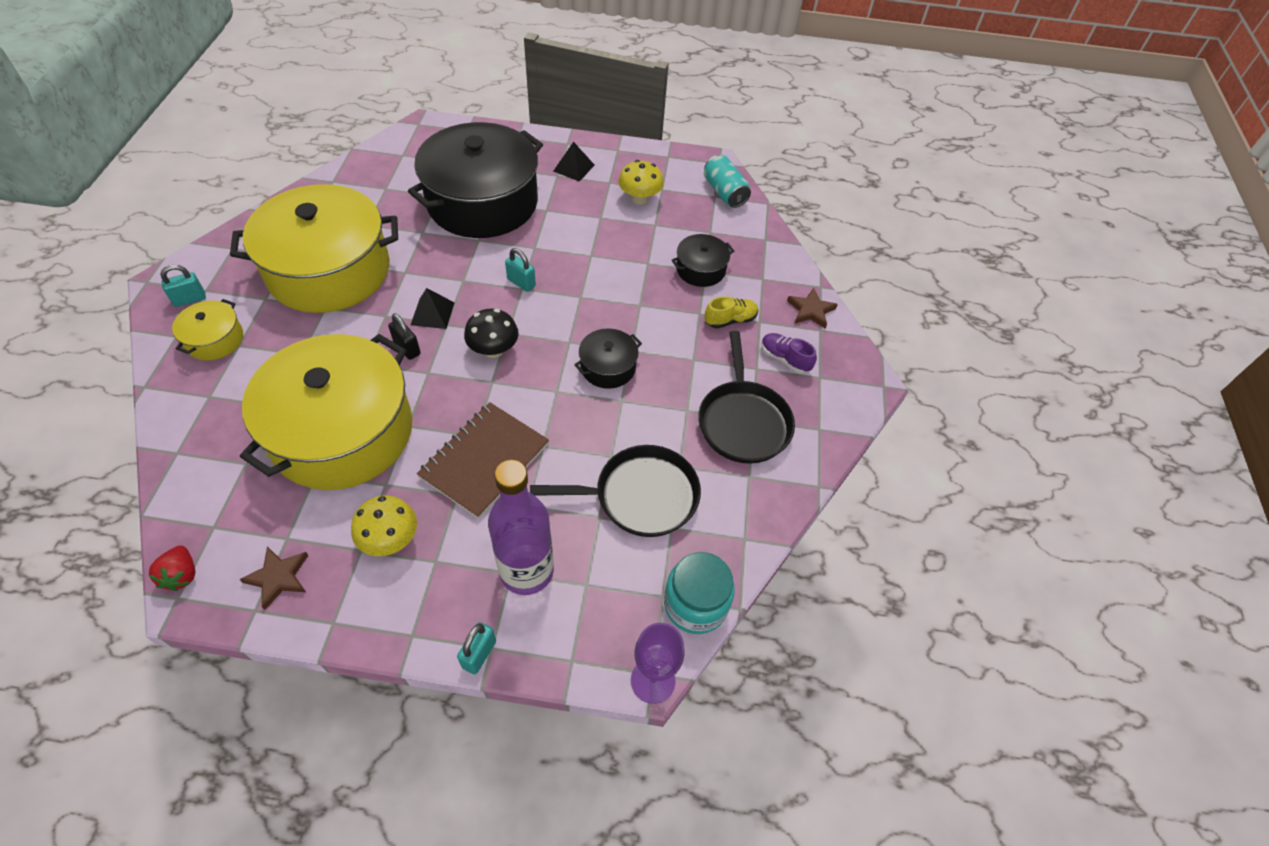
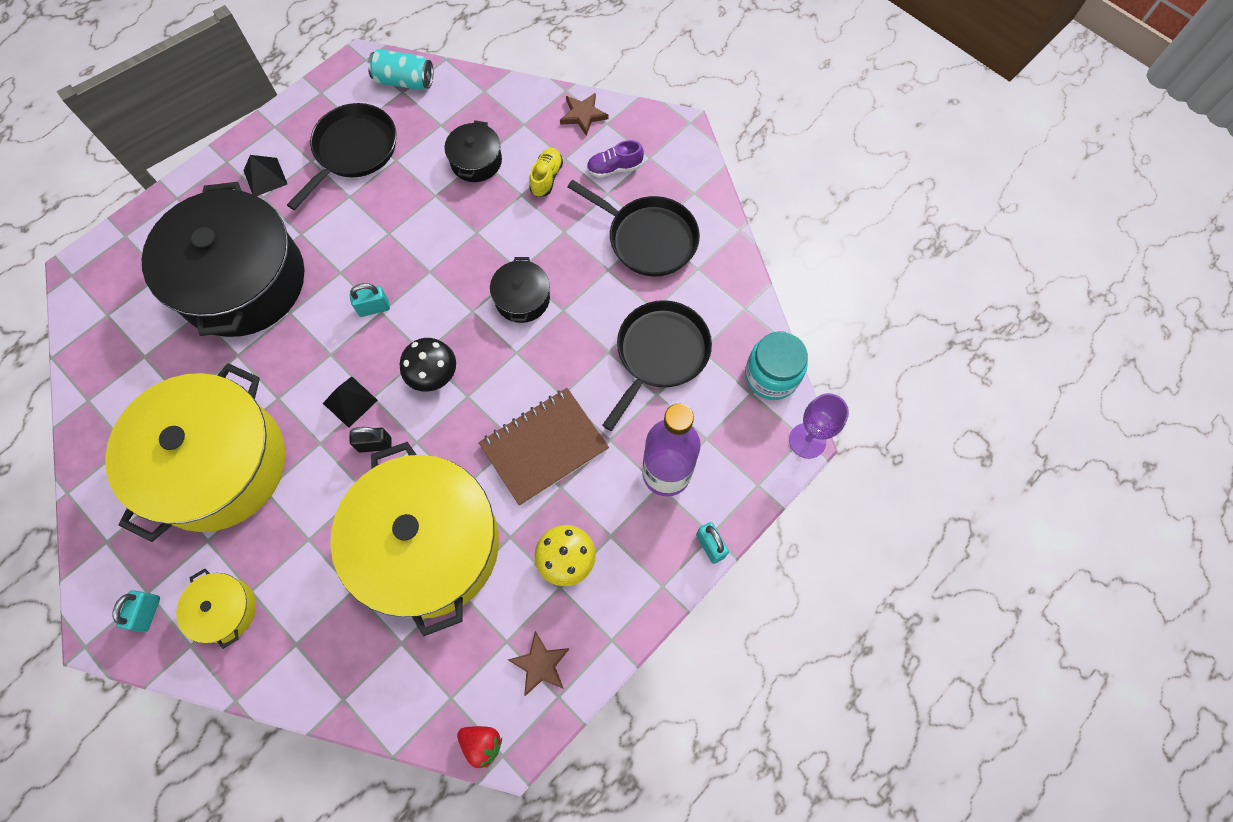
camera: 50 degrees left, 15 degrees up
brown notebook [417,402,549,519] -> brown notebook turned 75 degrees clockwise [479,388,609,506]
yellow mushroom [618,160,664,205] -> black pan [287,103,396,210]

